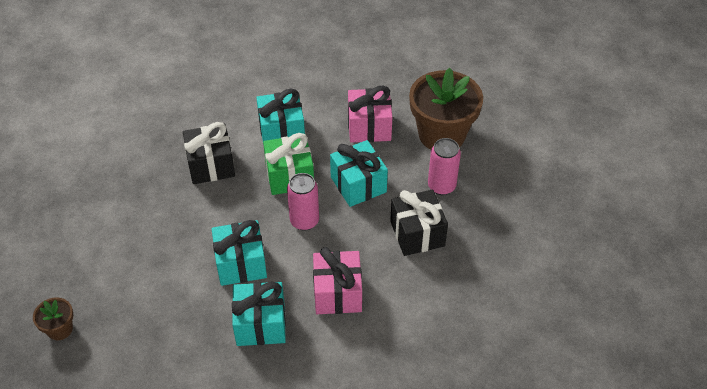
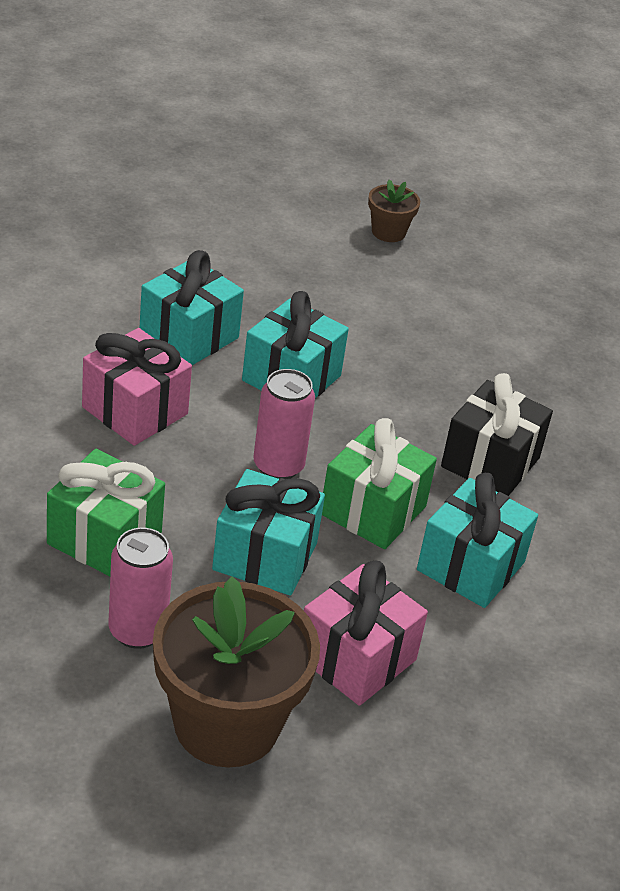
camera: 130 degrees right, 10 degrees down
black gift [390,190,448,256] -> green gift [47,449,165,576]

